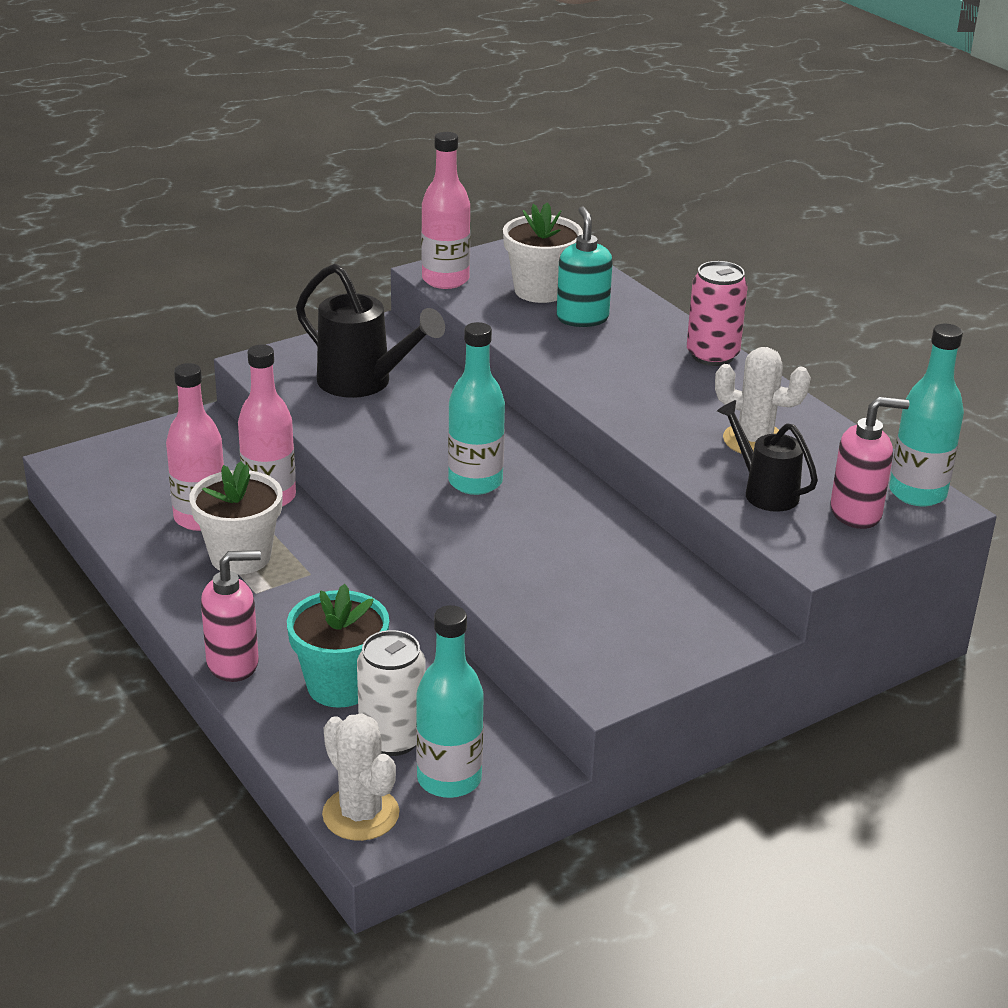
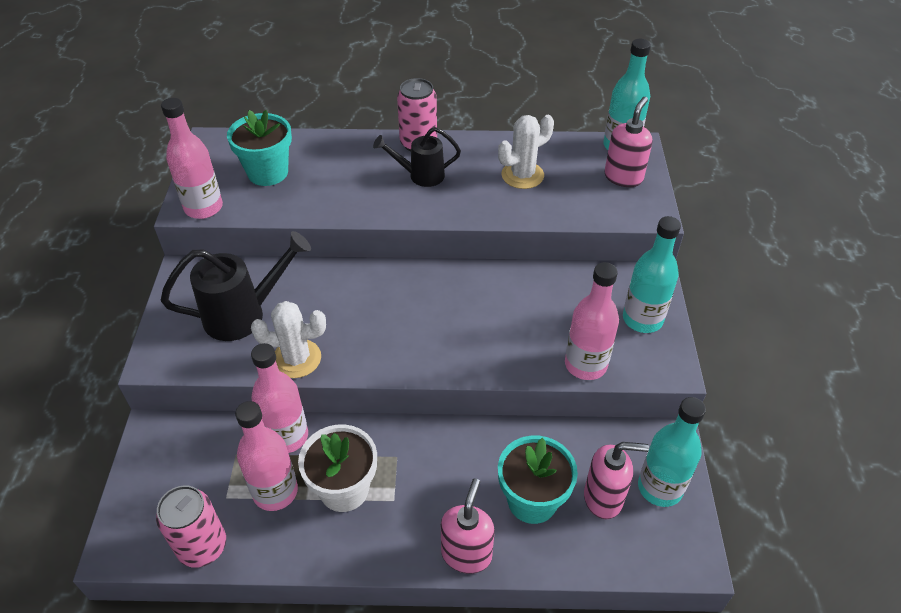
camera: 55 degrees left, 15 degrees up
white cactus [322,713,399,841] -> white cactus moved to [251,301,326,378]
white can [357,630,425,756] -> pink soap dispenser [584,442,649,519]
turquoise bottle [448,322,505,495] -> turquoise bottle moved to [623,216,681,333]
white flower pot [503,202,583,303] -> turquoise flower pot [227,110,292,186]
turquoise soap dispenser [557,206,613,327] -> none
black watering can [717,400,818,512] -> black watering can moved to [373,127,461,187]
none -> pink can [156,485,226,568]
none -> pink bottle [565,262,619,380]

